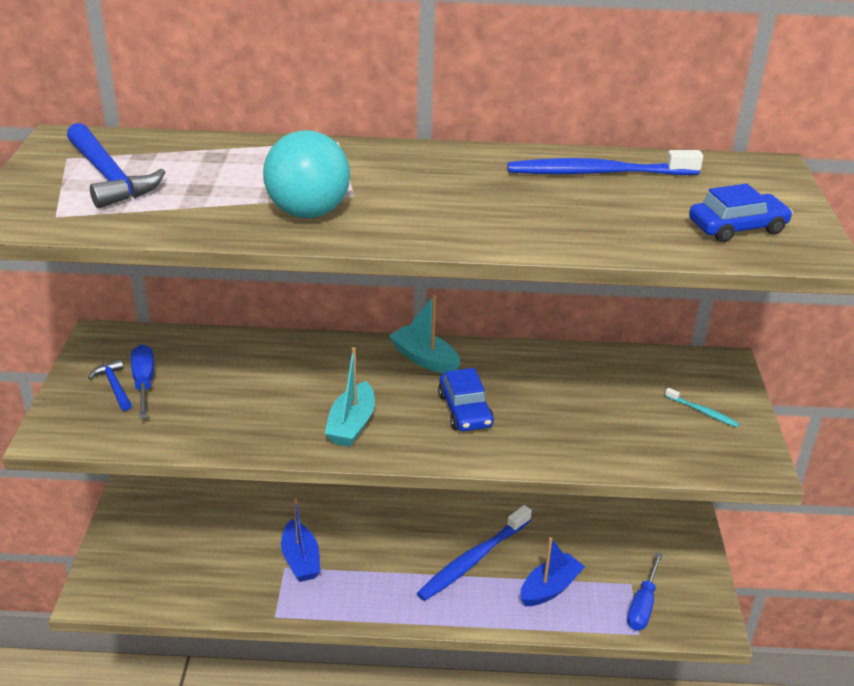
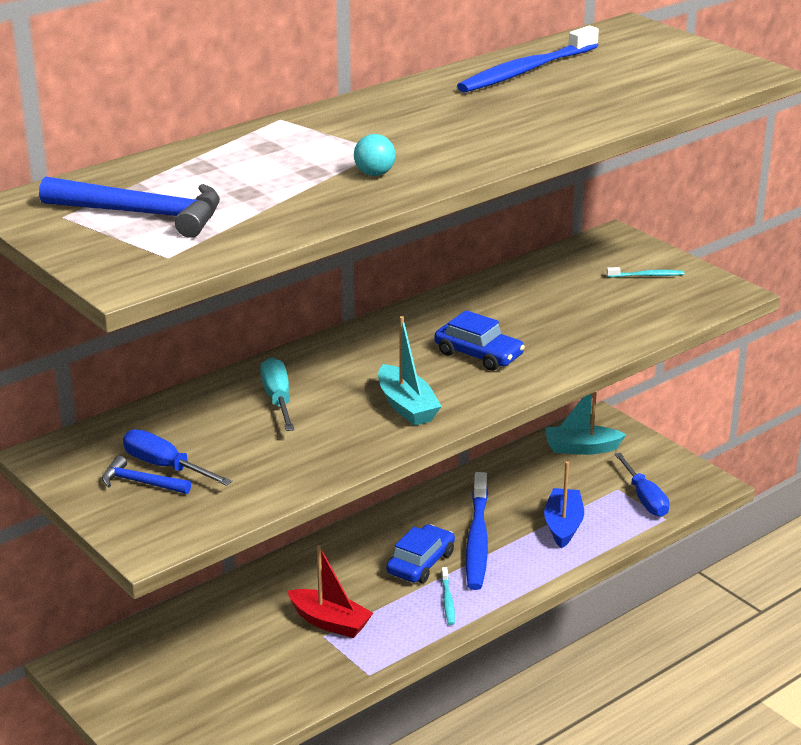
camera: 40 degrees left, 5 degrees down
turquoise ball [263,130,350,218] -> turquoise ball [354,134,396,176], size x0.47
blue boat [281,498,321,582] -> red boat [288,545,373,638]
turquoise boat [389,295,460,374] -> turquoise boat moved to [545,391,627,455]
blue car [689,184,793,242] -> blue car moved to [387,524,455,583]
none -> turquoise screwdriver [260,357,295,431]
none -> turquoise toothbrush [441,567,455,625]

